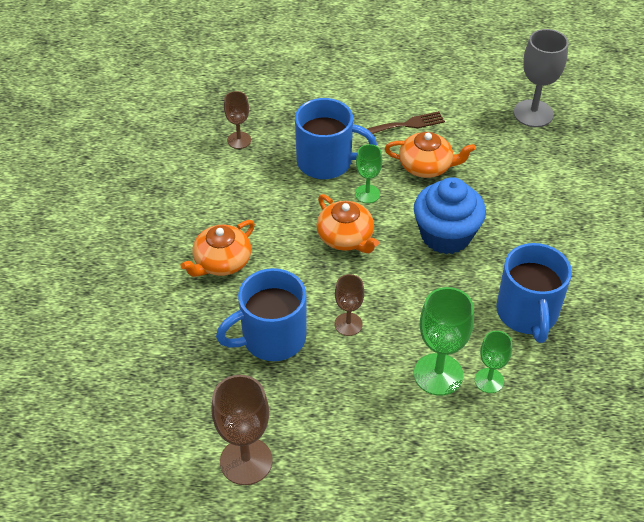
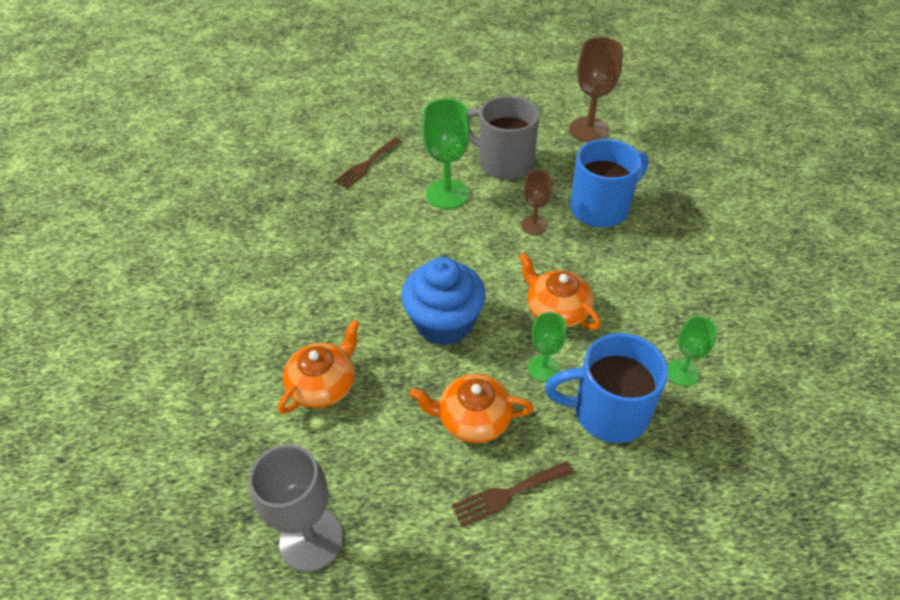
camera: 175 degrees right, 0 degrees up
orange teapot [180,220,255,277] -> orange teapot moved to [278,320,360,414]
brown goblet [224,91,251,149] -> none
green goblet [475,331,512,393] -> green goblet moved to [668,316,718,386]
blue mug [496,243,572,343] -> none
none -> brown fork [334,137,402,189]
none -> grey mug [468,96,539,179]

